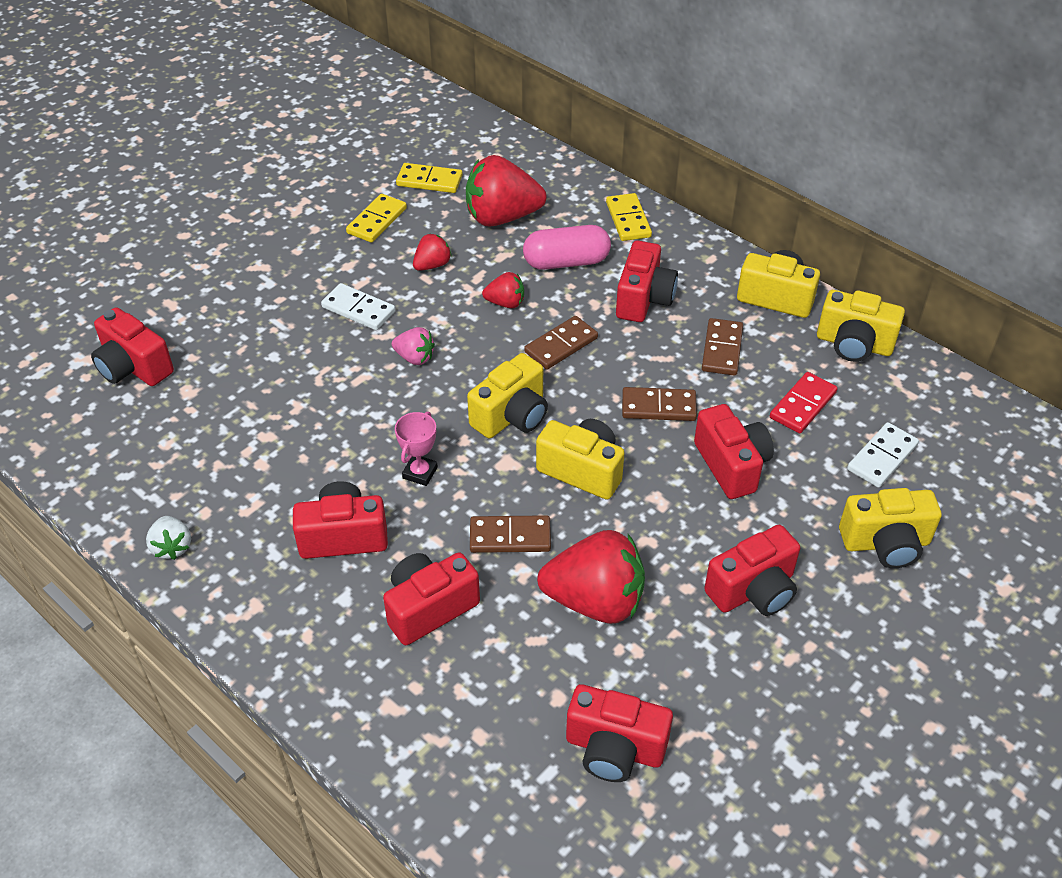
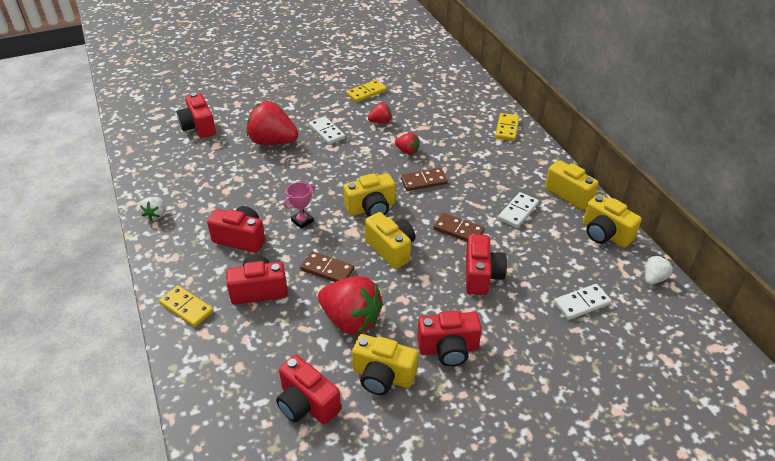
camera: 25 degrees right, 5 degrees down
pink strawberry [392,327,435,365] -> none
yellow domino [396,163,463,193] -> yellow domino moved to [159,285,213,327]
red strawberry [466,155,547,227] -> red strawberry moved to [246,101,298,145]
pink capsule [523,225,611,270] -> none
red camera [616,241,678,322] -> none
brown domino [702,318,743,376] -> white domino [498,192,539,228]
red domino [770,372,838,434] -> none
yellow camera [839,488,942,568] -> yellow camera moved to [352,334,418,395]
none -> white strawberry [645,255,673,285]

